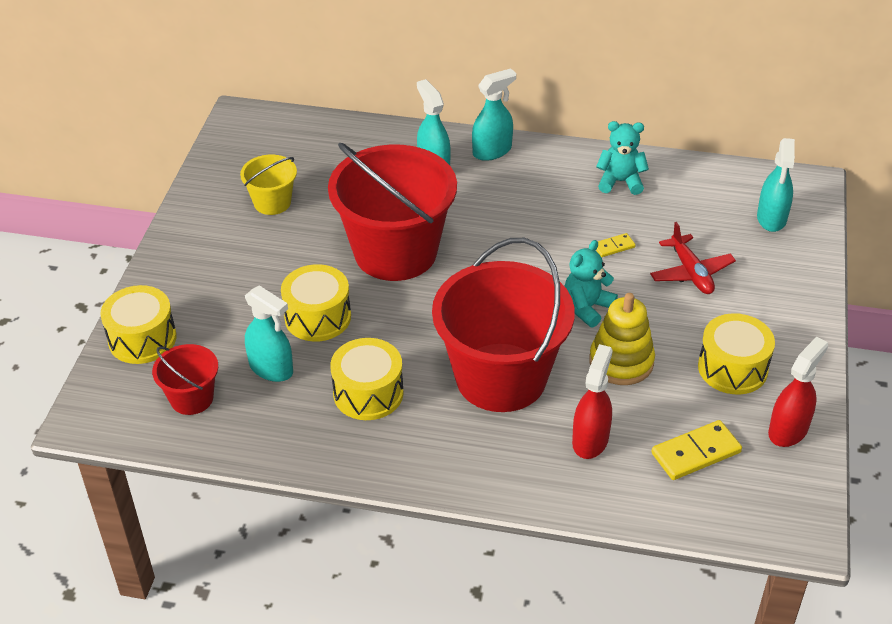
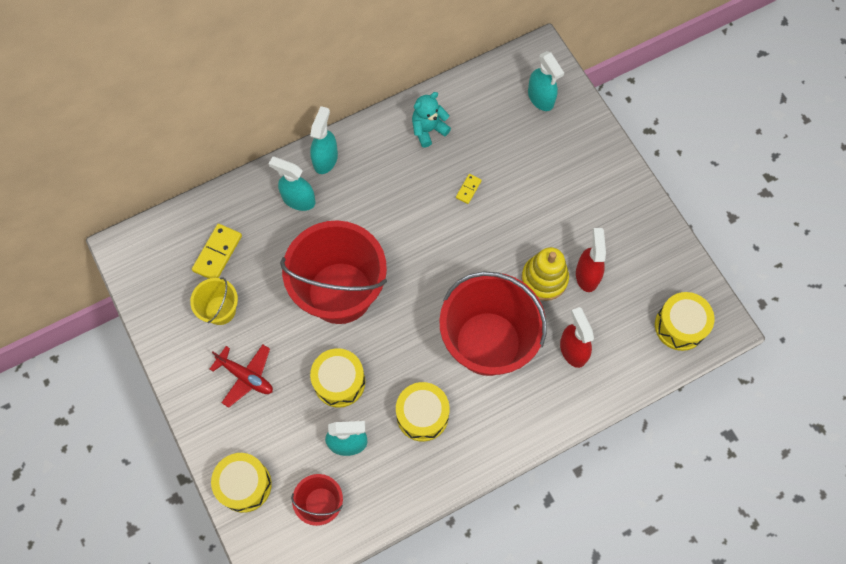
camera: 40 degrees left, 25 degrees up
turquoise teddy bear [564,240,618,328] -> none
red plane [650,222,736,294] -> red plane moved to [210,345,273,408]
yellow domino [651,420,742,480] -> yellow domino moved to [192,224,242,279]
yellow drum [698,313,775,394] -> yellow drum moved to [655,292,715,351]
red spray bottle [768,337,828,447] -> red spray bottle moved to [576,228,606,292]

